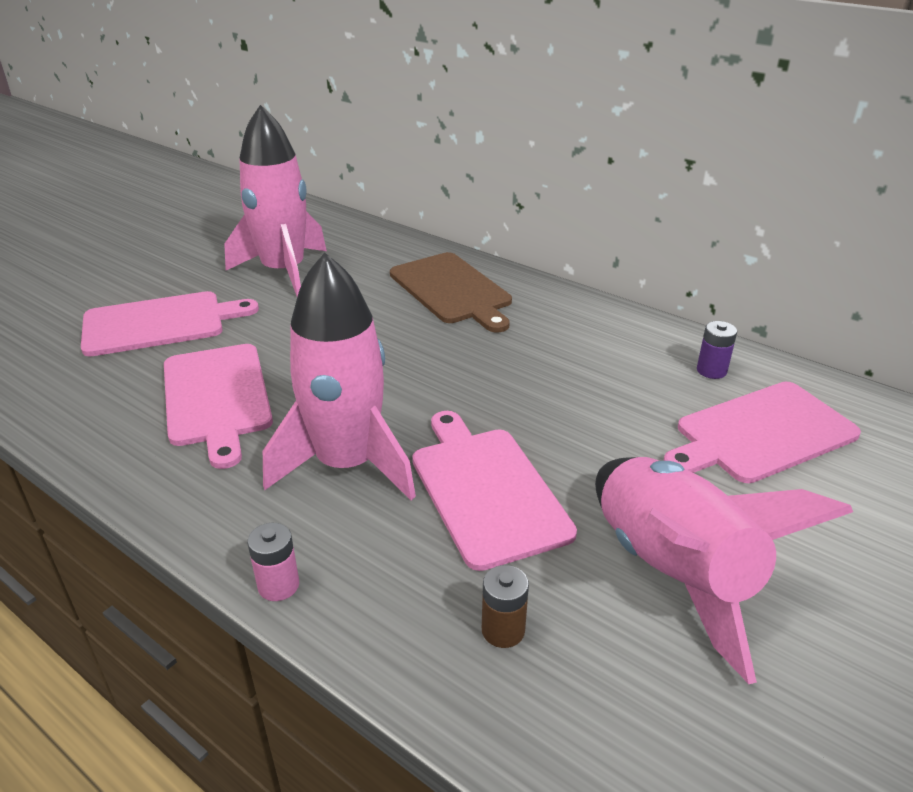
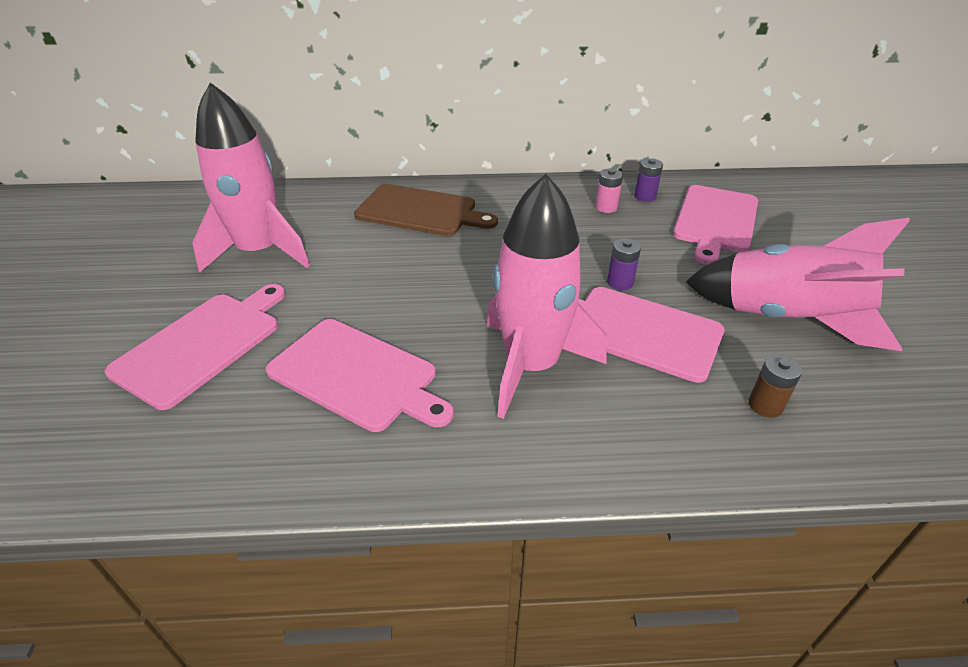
camera: 40 degrees left, 5 degrees up
pink battery [248,523,299,601] -> pink battery moved to [595,168,623,213]
none -> purple battery [607,238,641,290]

